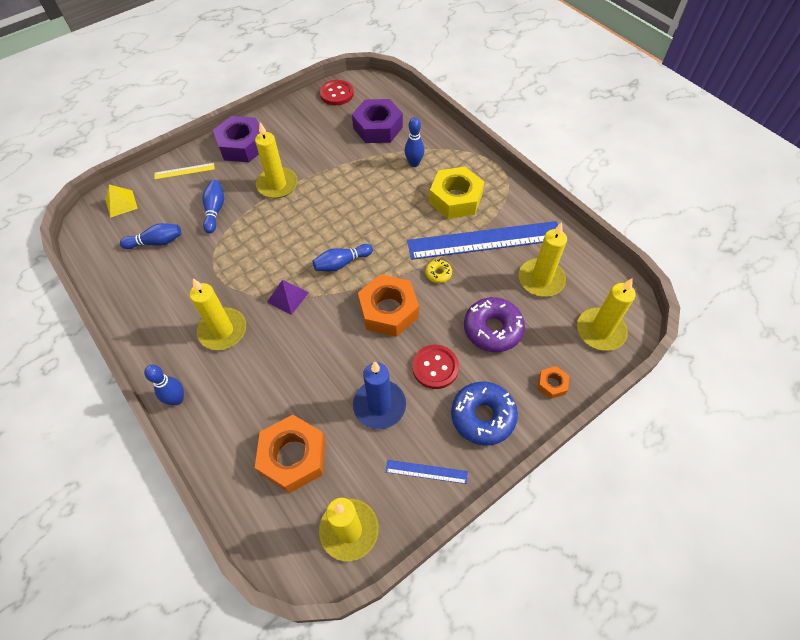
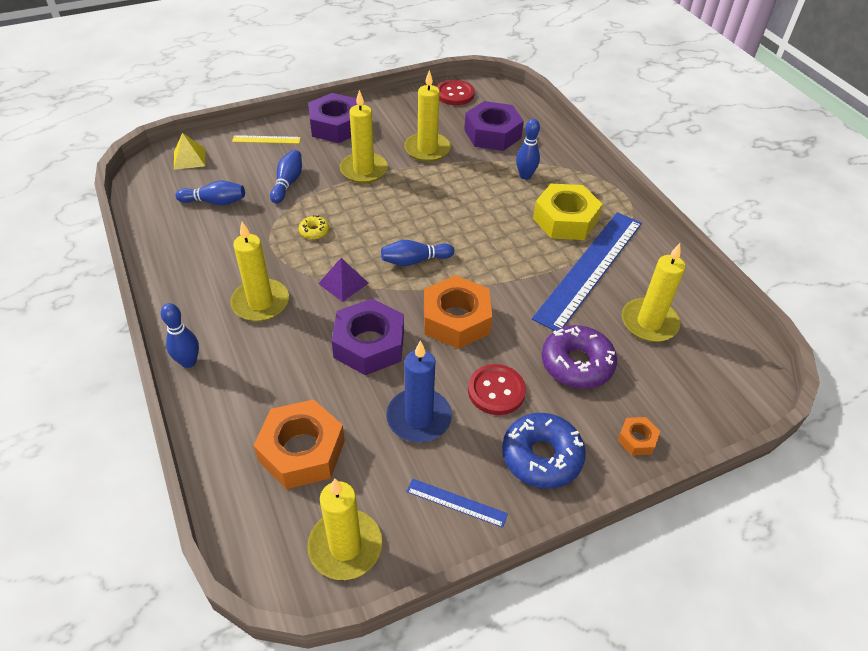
camera: 10 degrees right, 10 degrees down
blue ruler [407,221,558,260] -> blue ruler turned 60 degrees counterclockwise [532,212,642,331]
yellow donut [426,259,452,283] -> yellow donut moved to [299,215,329,239]
yellow candle [577,278,636,351] -> yellow candle moved to [404,70,451,162]
none -> purple nut [331,298,404,375]

